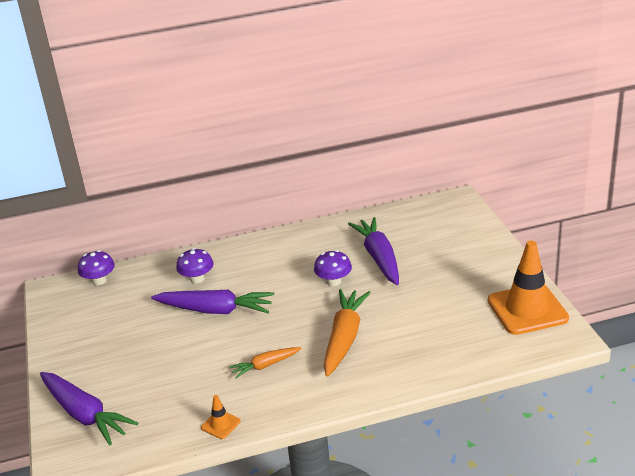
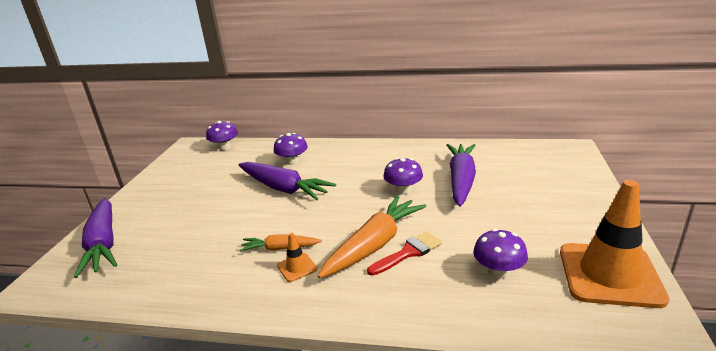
camera: 25 degrees right, 5 degrees down
orange traffic cone [201,395,241,439] -> orange traffic cone moved to [277,233,317,282]
none -> red brush [367,231,442,276]
none -> purple mushroom [473,229,528,279]

